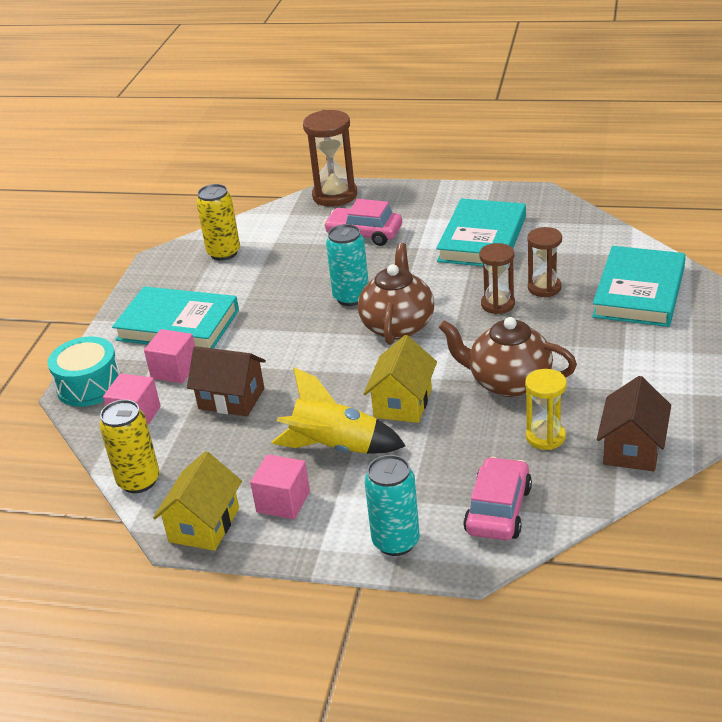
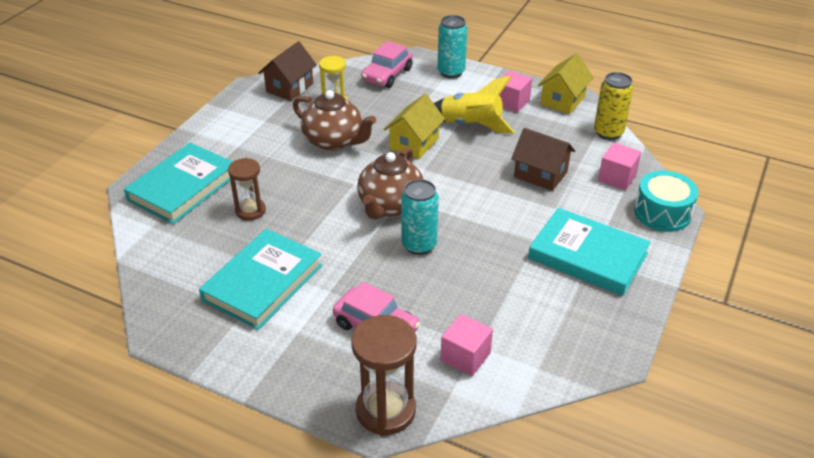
camera: 170 degrees left, 5 degrees up
pink cube [144,329,195,383] -> pink cube moved to [440,314,493,377]
yellow can [196,184,240,261] -> none
brown hourglass [479,243,515,314] -> none

